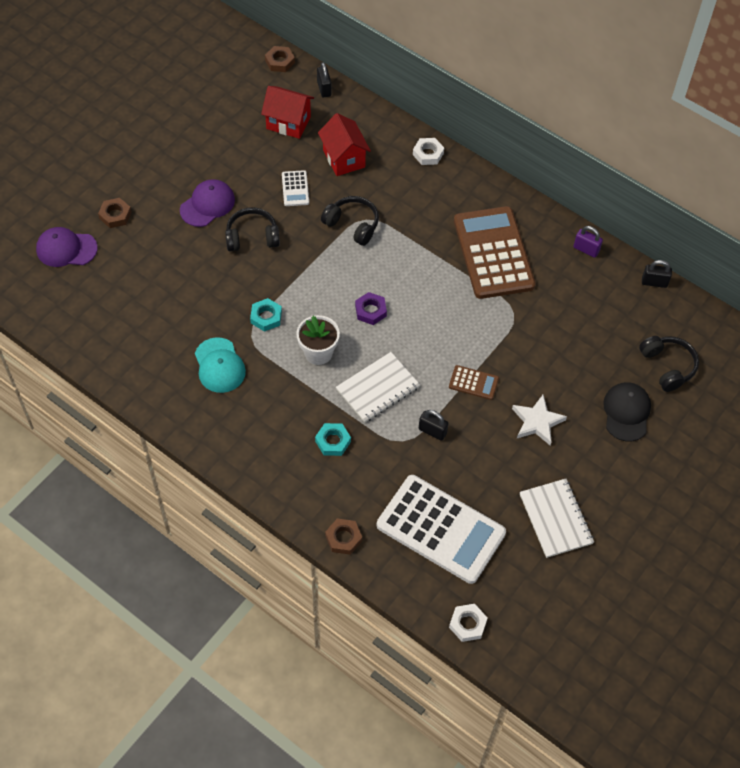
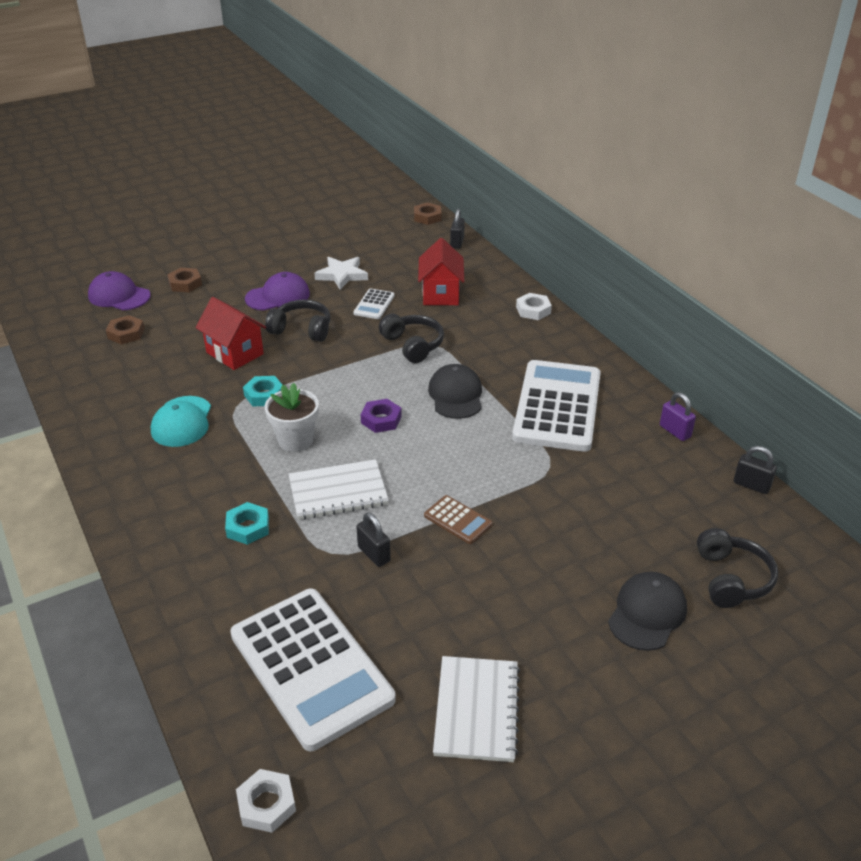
camera: 25 degrees right, 20 degrees down
red house [261,86,314,139] -> red house moved to [196,297,266,370]
brown nut [325,518,362,555] -> brown nut moved to [106,315,145,345]
brown calculator [454,206,536,299] -> white calculator [512,360,601,452]
white star [512,395,567,446] -> white star moved to [314,257,368,290]
none -> black cap [428,364,482,419]

